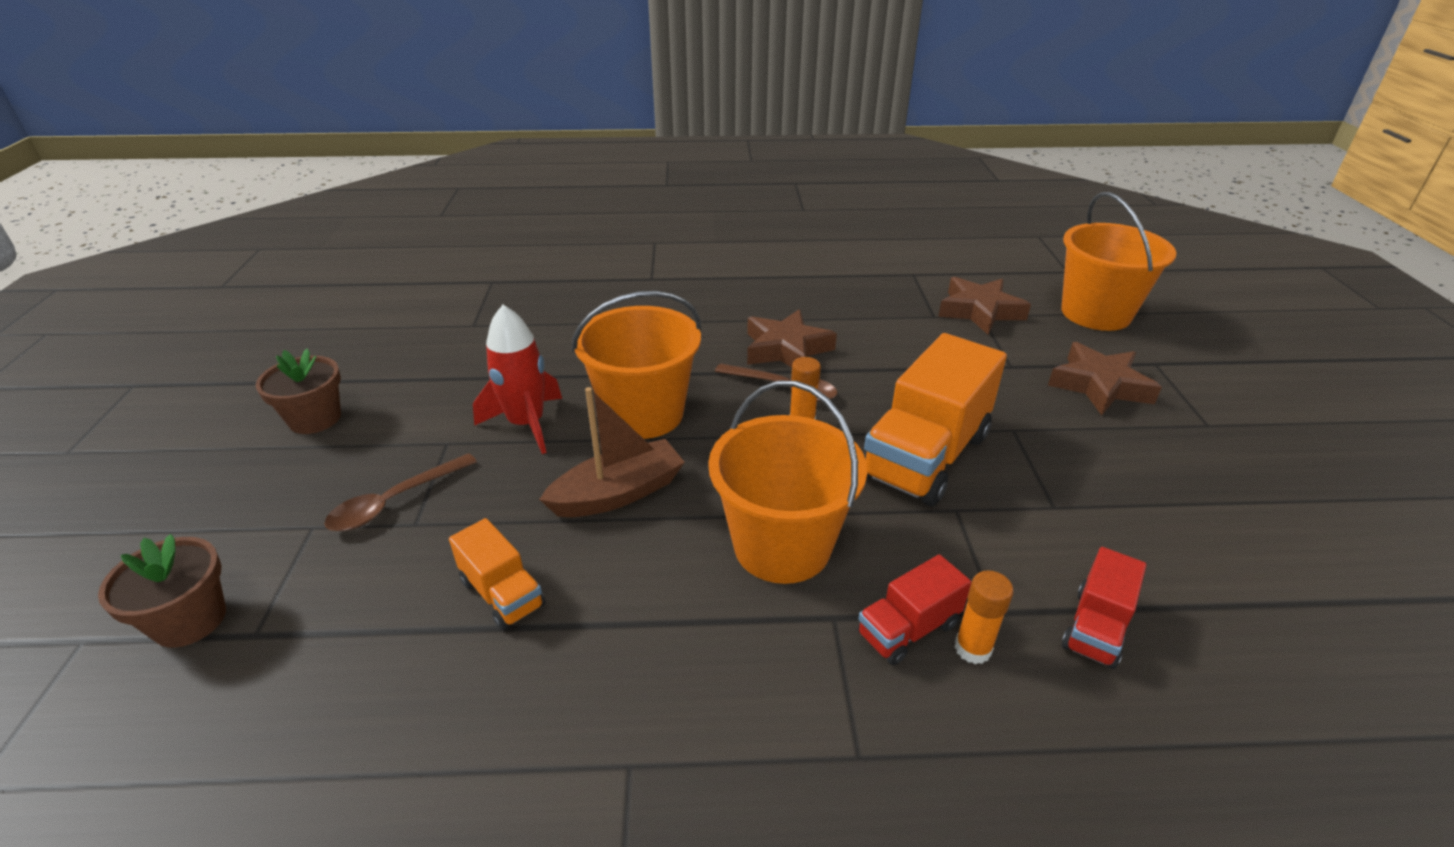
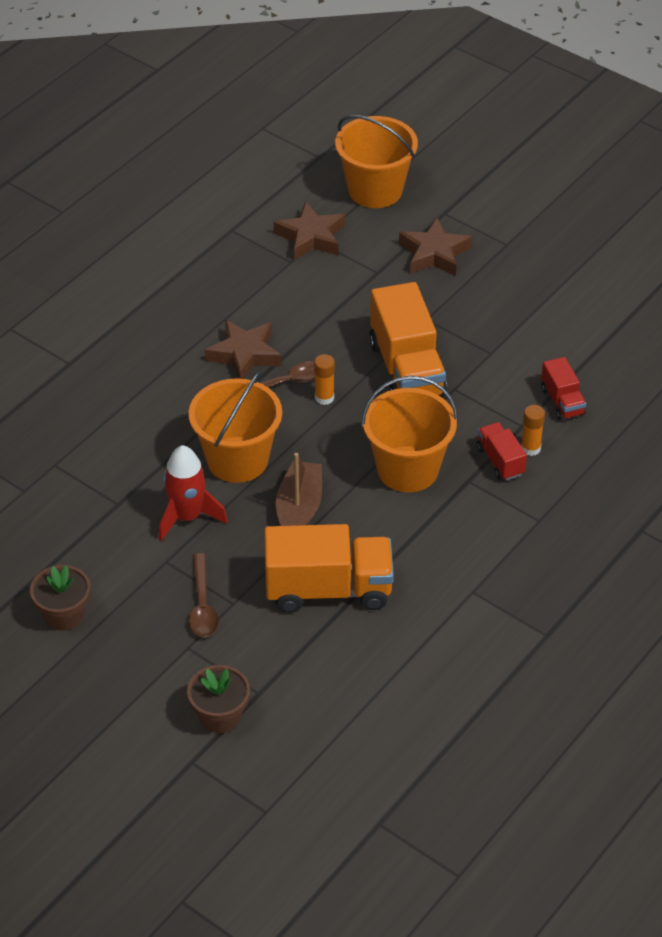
camera: 50 degrees left, 10 degrees up
orange truck [449,518,545,630] -> orange truck [264,524,394,613], size x1.98
red truck [858,554,971,665] -> red truck turned 150 degrees clockwise [477,422,527,481]

